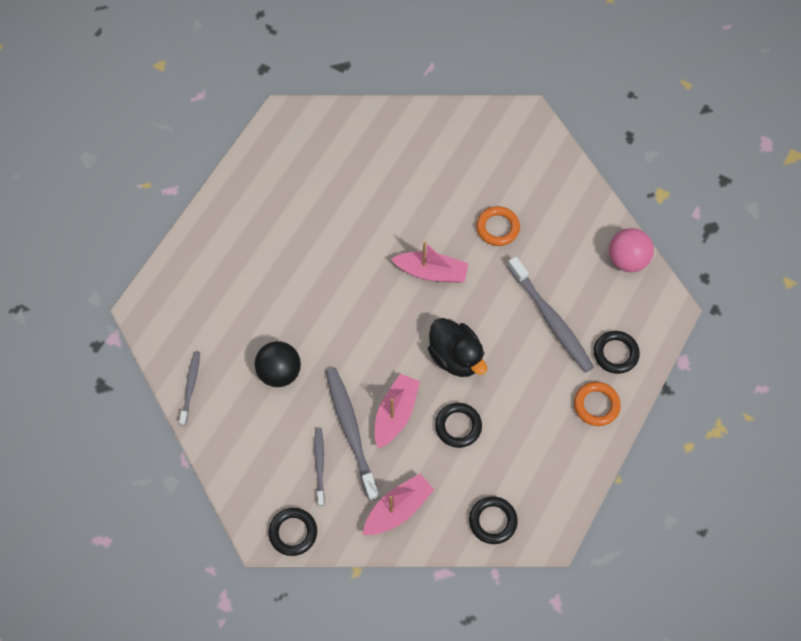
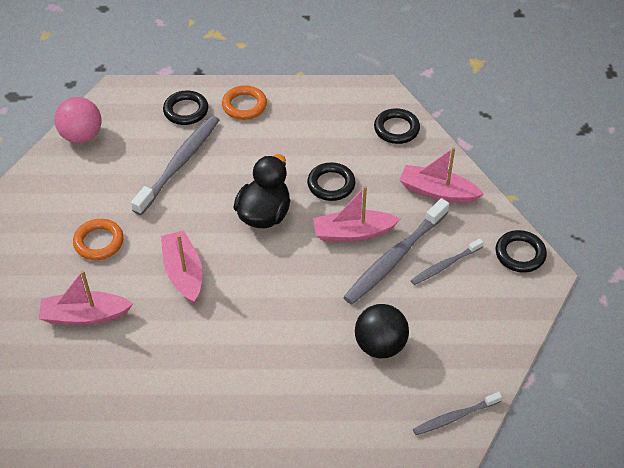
camera: 120 degrees left, 15 degrees down
none -> pink boat [39,270,133,325]

